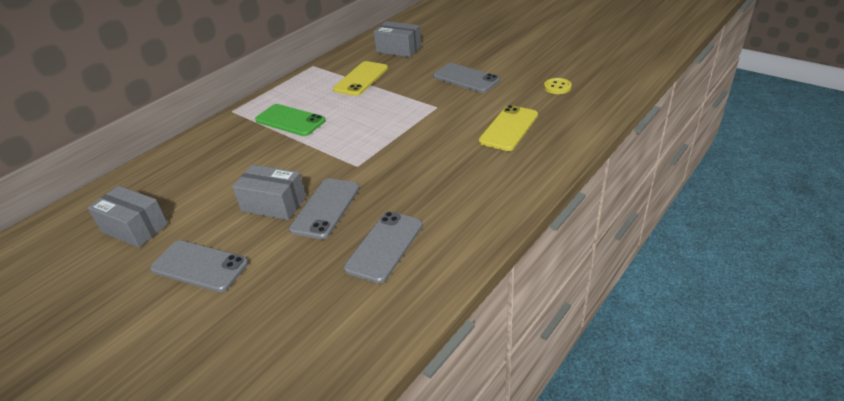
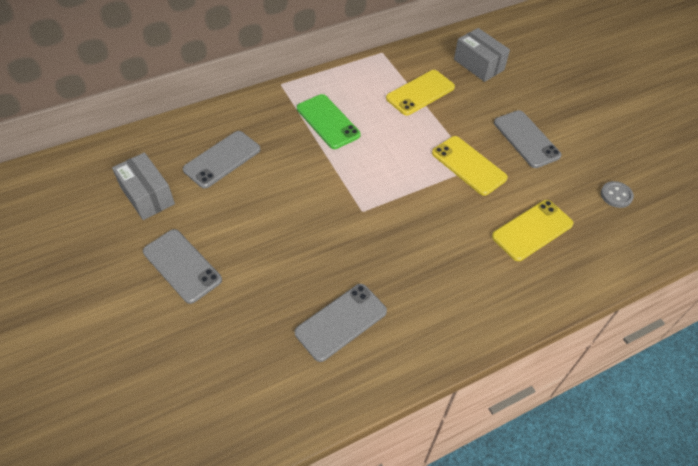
camera: 20 degrees right, 15 degrees up
grey box [232,165,306,220] -> none
grey phone [289,178,360,239] -> grey phone moved to [183,131,261,189]
yellow button [544,78,572,94] -> grey button [601,181,634,208]
none -> yellow phone [432,136,508,196]

